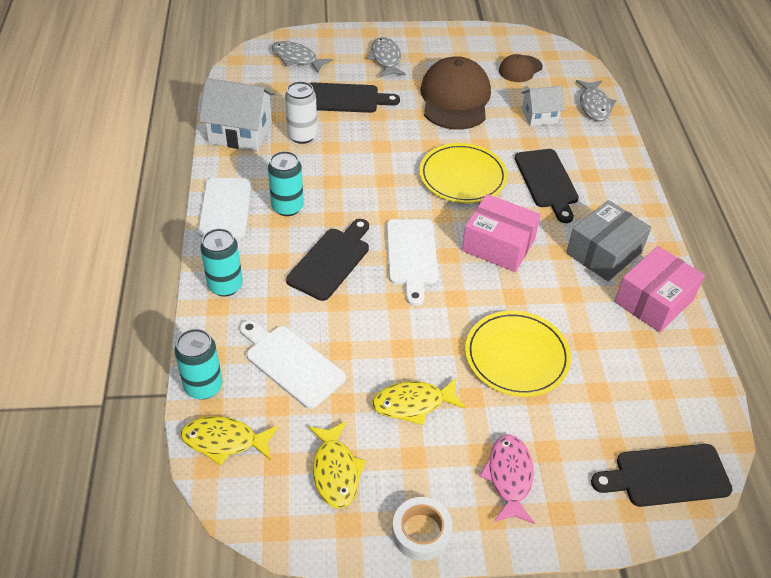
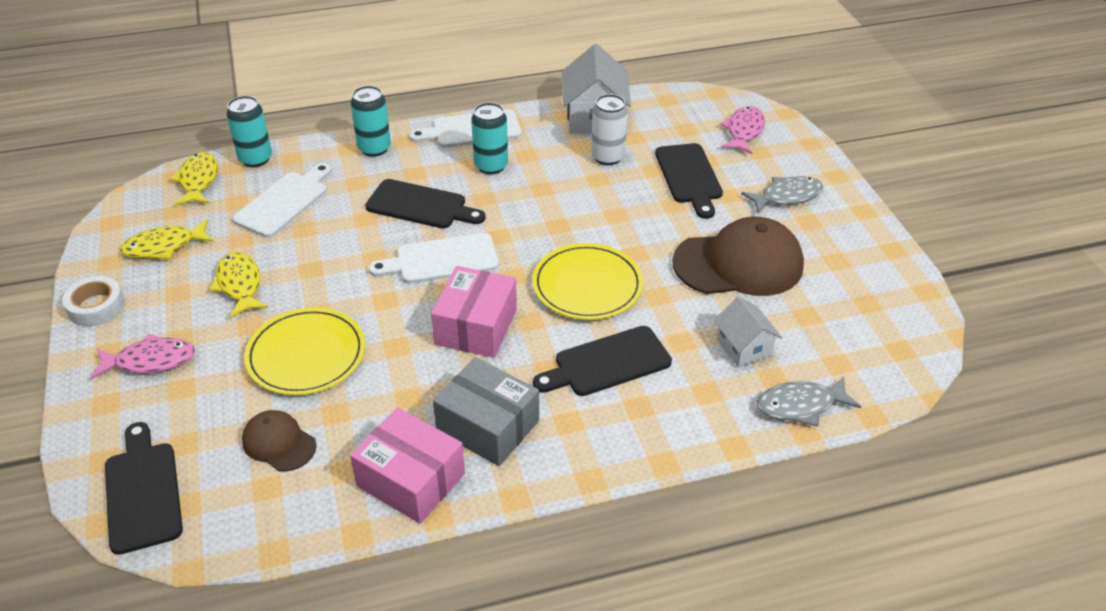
camera: 80 degrees right, 5 degrees down
grey fish [272,41,333,73] -> pink fish [720,106,765,154]
brown cap [499,54,543,82] -> brown cap moved to [242,410,316,471]

